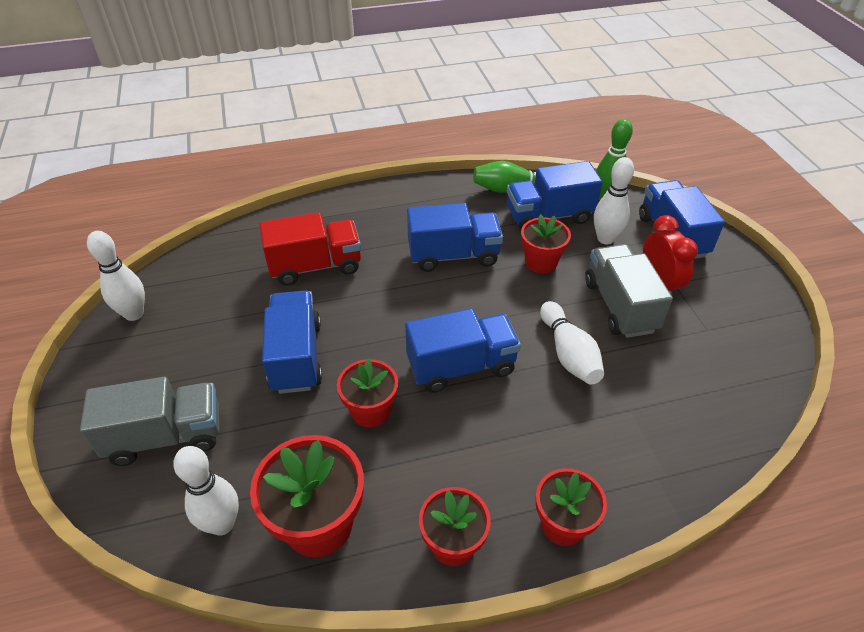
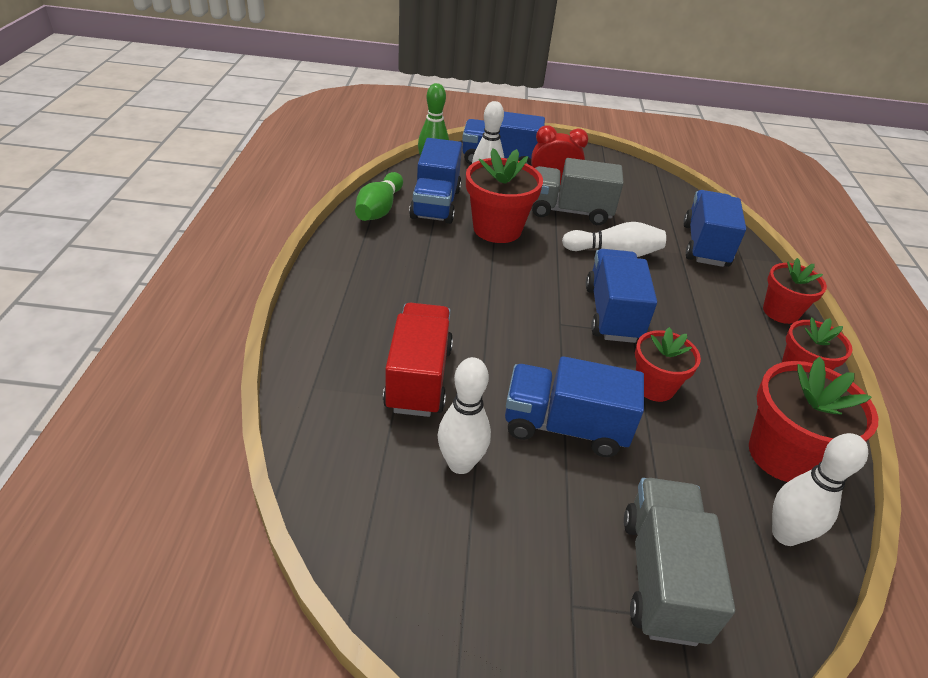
camera: 75 degrees left, 5 degrees down
white bowling pin [87,231,145,321] -> white bowling pin moved to [438,357,491,474]
blue truck [407,203,503,272] -> blue truck moved to [683,190,746,267]
red flower pot [521,215,571,273] -> red flower pot [466,148,543,243], size x1.55

